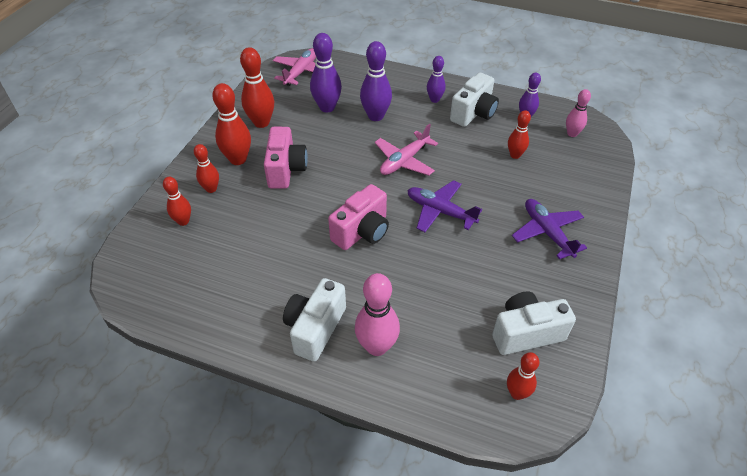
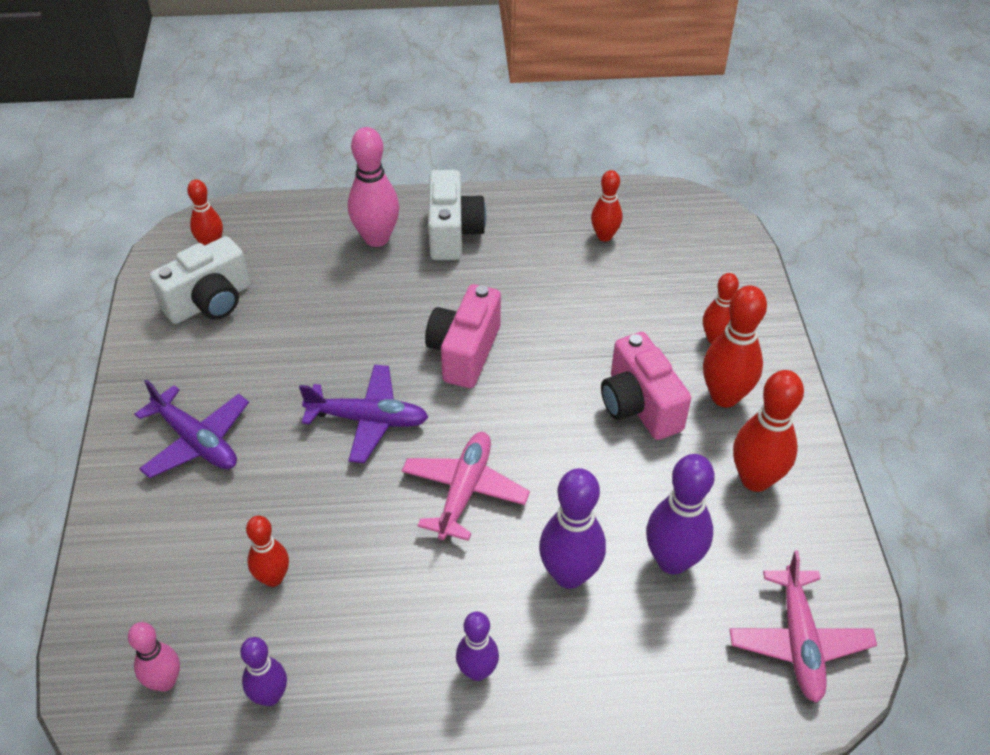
camera: 155 degrees right, 0 degrees up
red bowling pin [163,177,191,226] -> red bowling pin moved to [591,170,622,241]
white camera [450,73,499,127] -> none

